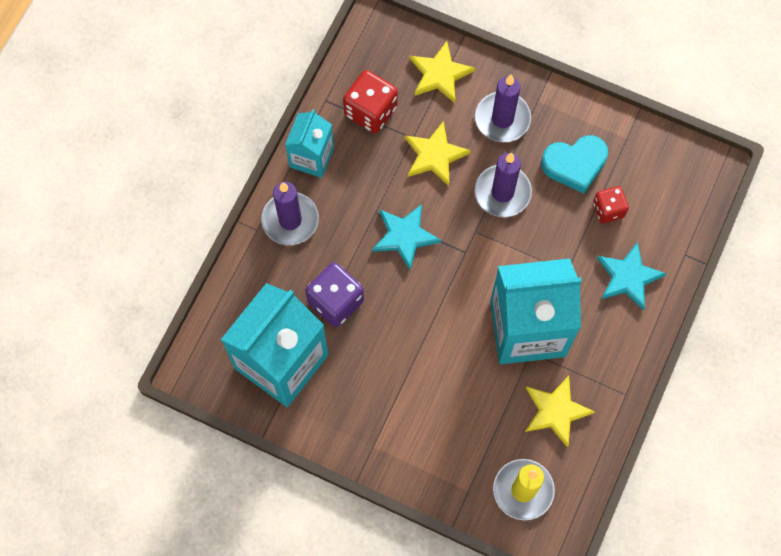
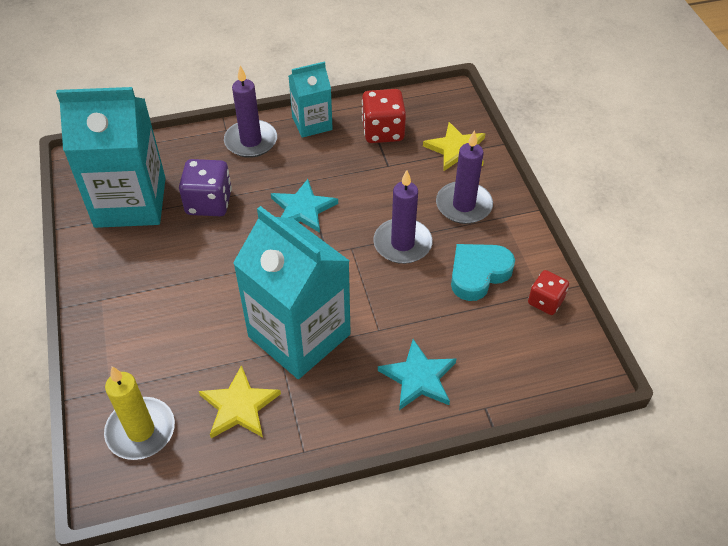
camera: 50 degrees right, 20 degrees down
yellow star [405,121,471,186] -> none
turquoise heart [541,135,608,193] -> turquoise heart turned 105 degrees clockwise [451,244,515,301]
red dice [593,186,629,223] -> red dice moved to [528,270,569,315]

